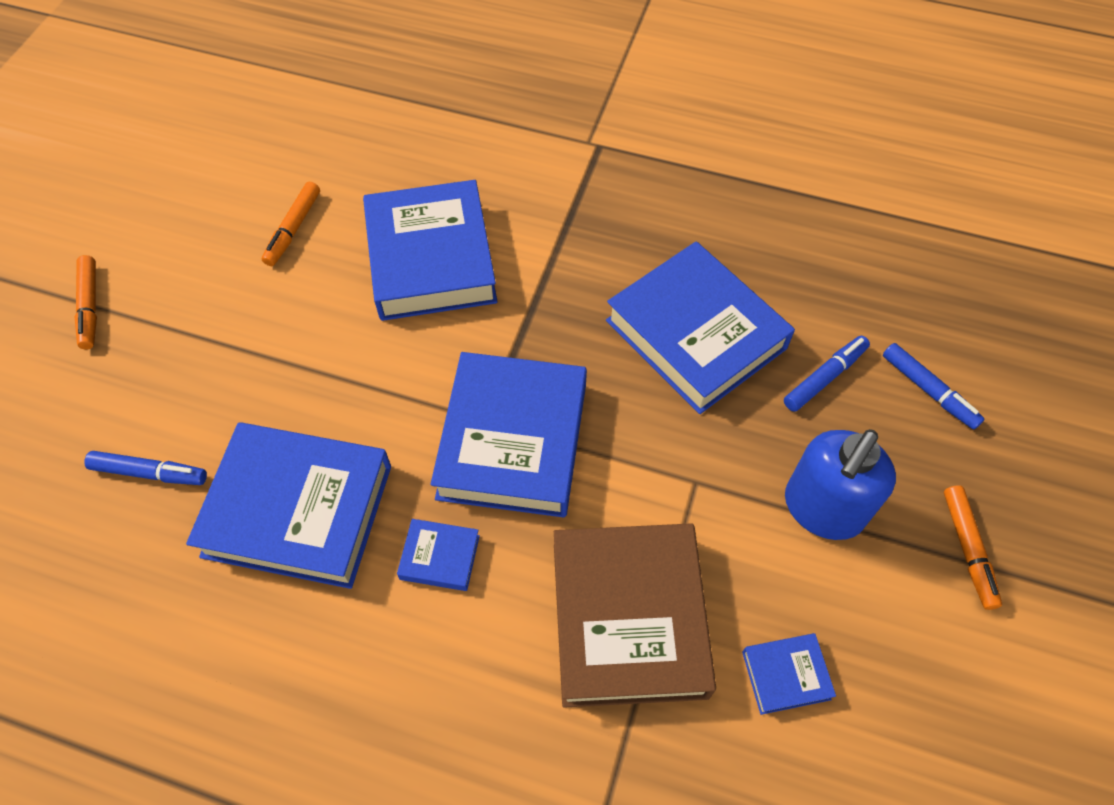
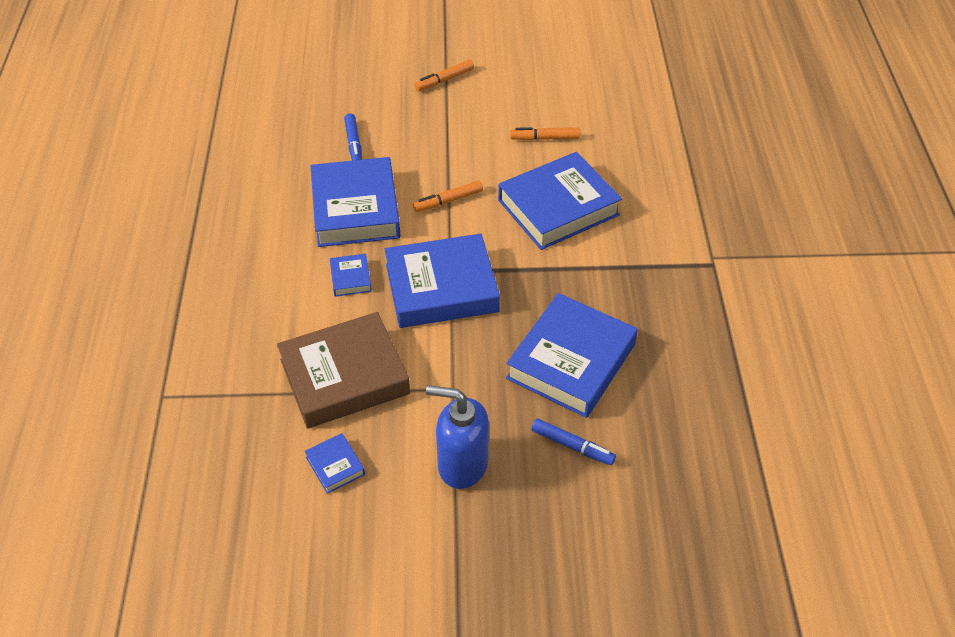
camera: 70 degrees right, 10 degrees down
blue marker [883,343,984,429] -> none
orange marker [944,485,1002,610] -> orange marker moved to [413,181,483,212]

